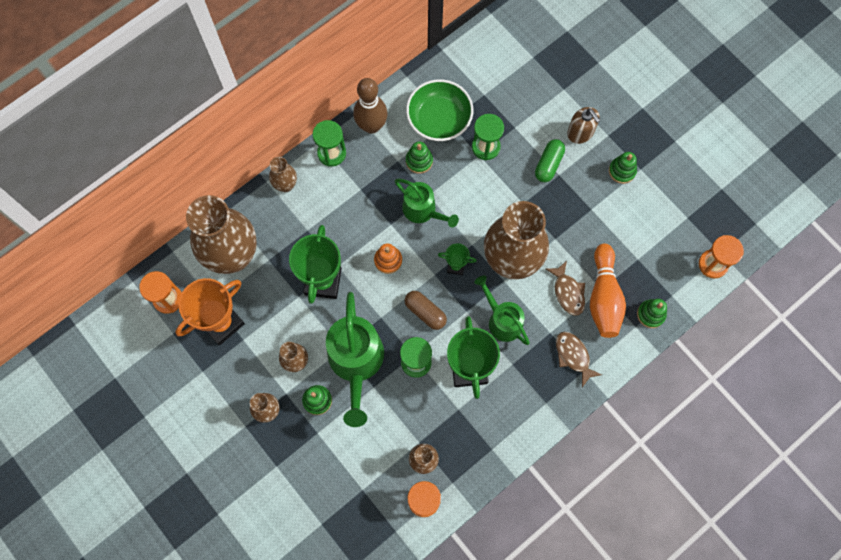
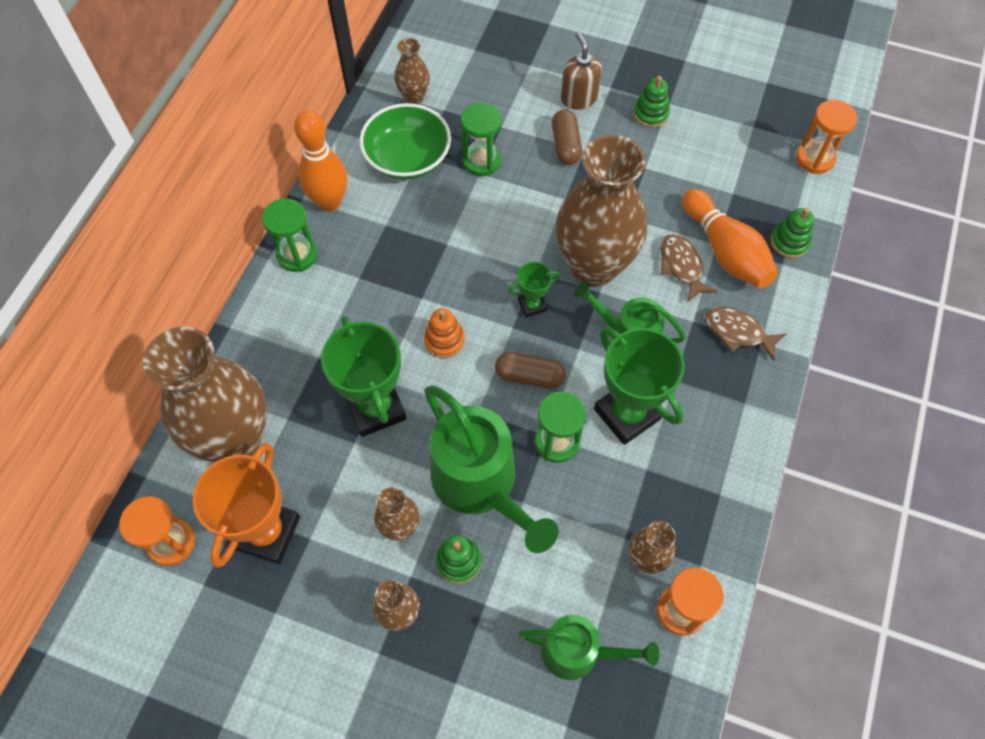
camera: 30 degrees left, 10 degrees down
brown vase [269,157,297,192] -> brown vase moved to [394,38,430,104]
brown bowling pin [353,78,388,134] -> orange bowling pin [294,110,347,212]
green watering can [395,179,459,227] -> green watering can moved to [519,615,659,680]
green stacking toy [406,142,433,174] -> none
green capsule [535,139,565,182] -> brown capsule [552,109,582,165]
brown fish [545,261,585,316] -> brown fish turned 150 degrees counterclockwise [660,234,717,303]
brown soap dispenser [567,107,600,144] -> brown soap dispenser turned 135 degrees counterclockwise [561,32,602,110]

